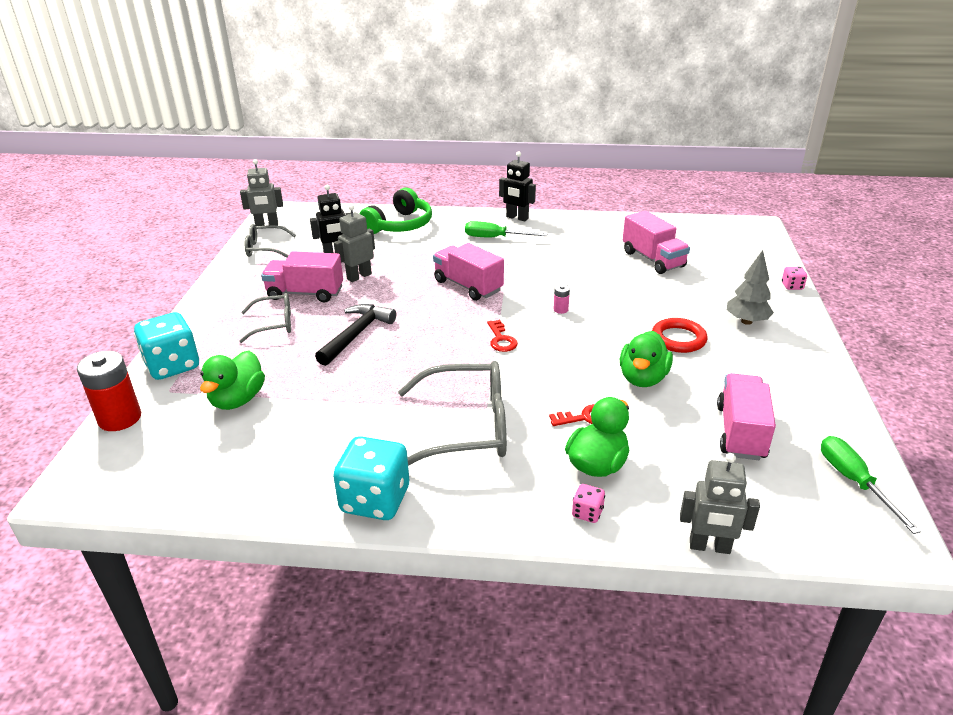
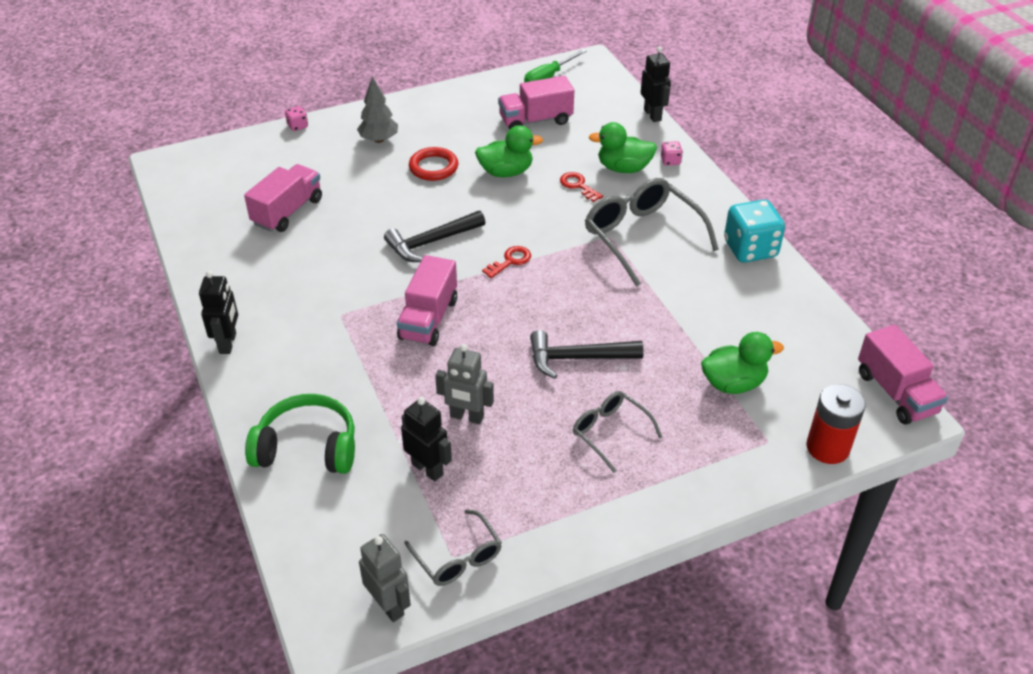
camera: 120 degrees left, 10 degrees up
turquoise dice [134,312,199,380] -> none
pink truck [261,251,343,303] -> pink truck moved to [858,325,948,425]
green screwdriver [465,221,547,237] -> none
pink battery [554,285,570,314] -> black hammer [384,211,485,262]
grey robot [680,453,760,554] -> black robot [641,47,671,122]

